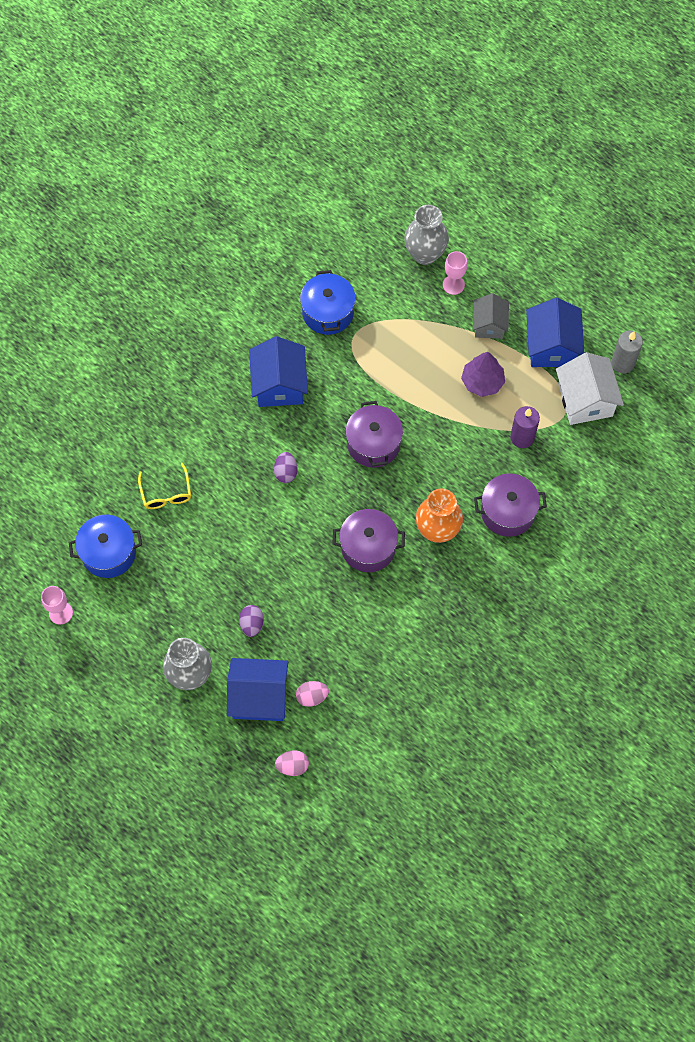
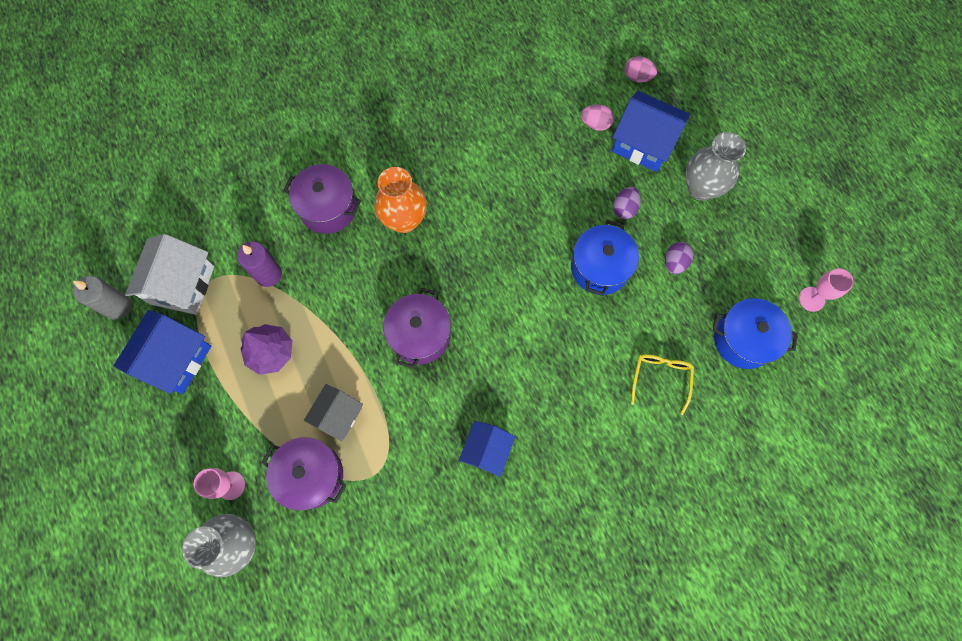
camera: 155 degrees left, 5 degrees up
blue house [249,336,308,407] -> blue house [459,421,515,477], size x0.65
purple egg [274,452,297,483] -> purple egg moved to [665,242,693,274]
blue pot [300,270,356,335] -> blue pot moved to [571,220,639,296]
purple pot [332,509,405,572] -> purple pot moved to [262,437,346,511]
grey house [473,293,509,339] -> grey house moved to [304,384,363,441]

